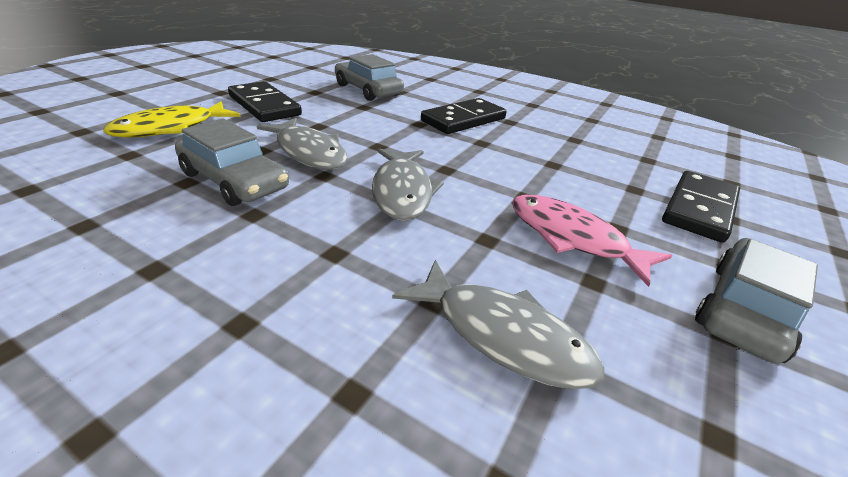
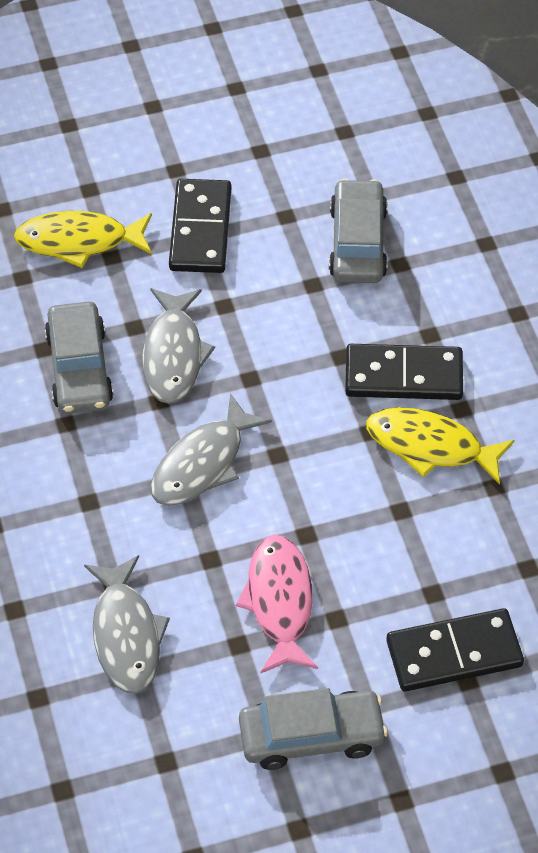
camera: 45 degrees right, 20 degrees up
none -> yellow fish [366,407,515,485]

